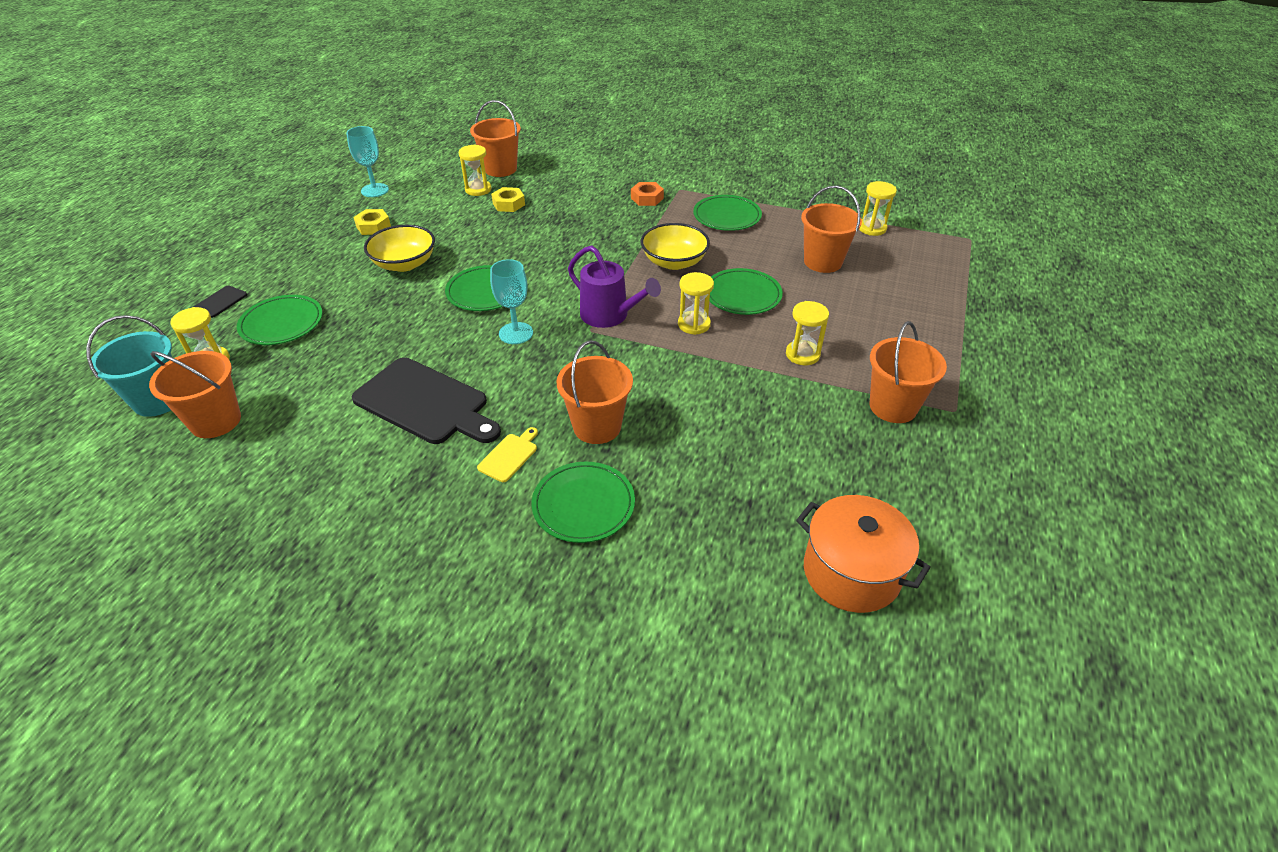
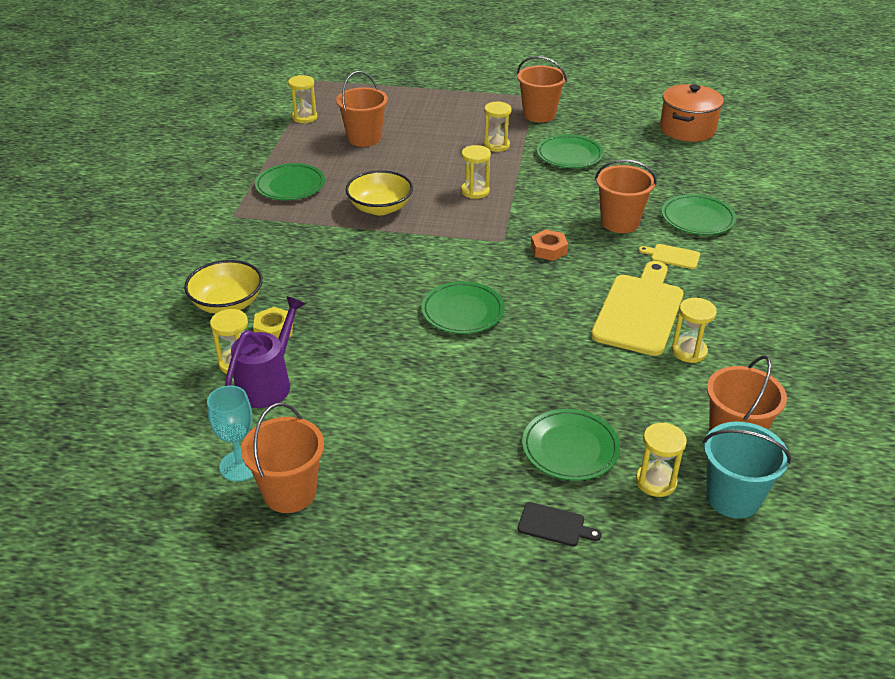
camera: 100 degrees left, 5 degrees down
black cutting board [352,357,501,444] -> yellow cutting board [591,261,683,356]
yellow nut [354,209,391,235] -> none
yellow bowl [364,225,435,272] -> yellow bowl moved to [184,260,263,314]
orange bucket [470,100,521,177] -> orange bucket moved to [241,403,324,513]
turquoise goblet [490,259,533,344] -> none
purple watering can [568,245,661,328] -> purple watering can moved to [225,296,305,408]
orange nut [631,182,664,206] -> orange nut moved to [531,229,568,261]
green plate [709,268,783,315] -> green plate moved to [537,134,604,168]
none -> yellow hourglass [672,298,717,363]

